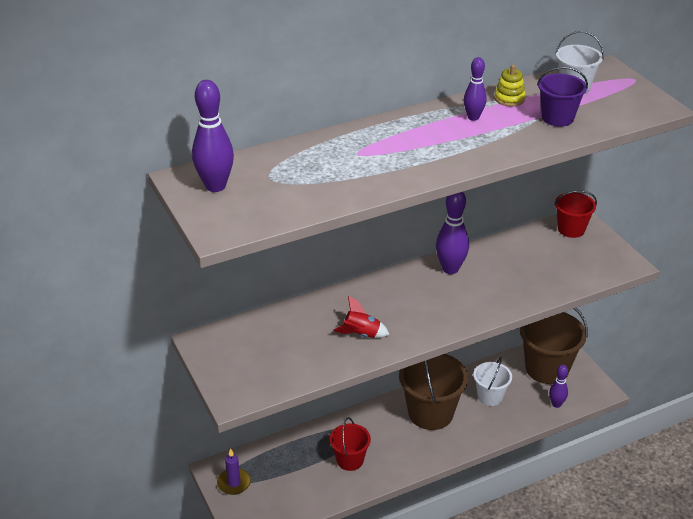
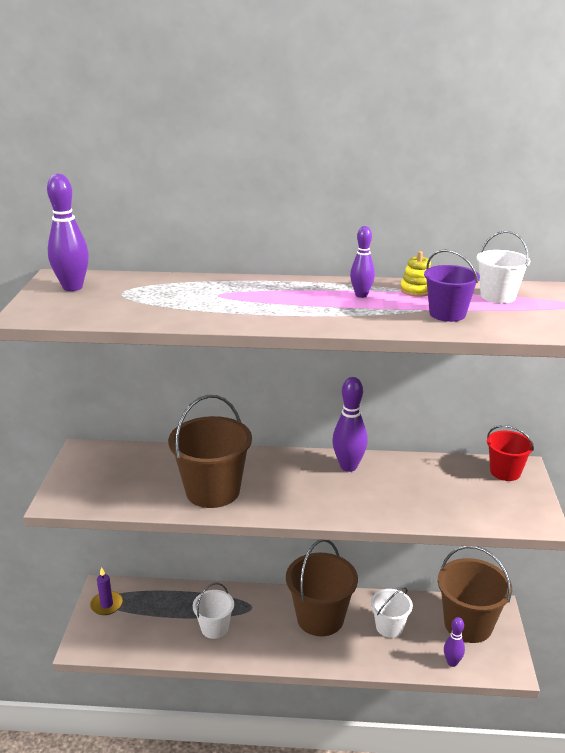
camera: 30 degrees right, 10 degrees down
red bucket [330,417,371,471] -> white bucket [193,583,234,639]
red rocket [333,296,390,338] -> brown bucket [168,395,252,508]

